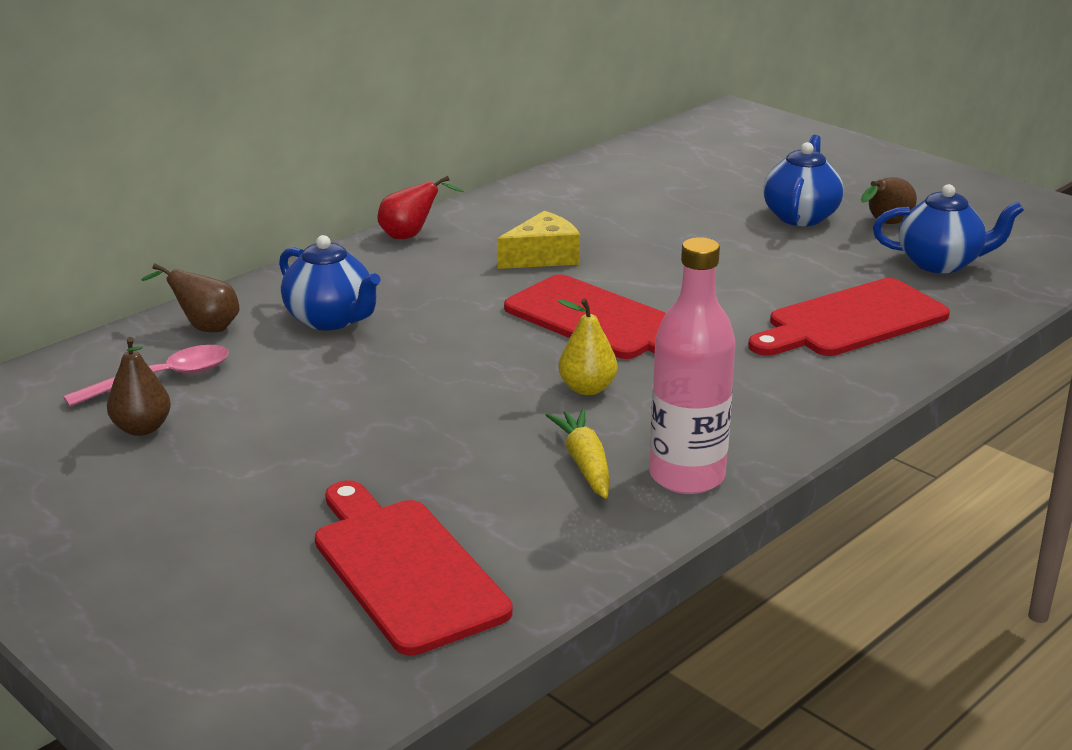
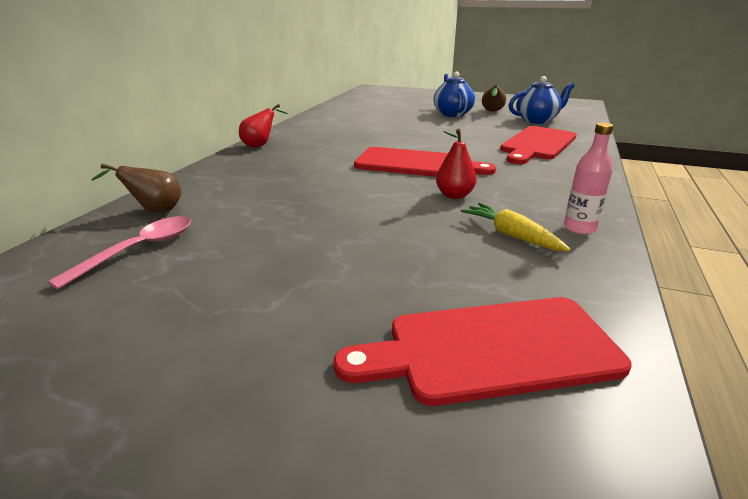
camera: 25 degrees left, 0 degrees up
brown pear [107,337,171,436] -> none
blue teapot [279,235,381,330] -> none
red cutting board [315,480,513,656] -> red cutting board turned 45 degrees counterclockwise [334,297,632,406]
yellow cheese [497,211,580,269] -> none
yellow pear [557,298,618,395] -> red pear [436,129,477,199]
pink bottle [650,237,736,494] -> pink bottle [564,122,613,235], size x0.58

